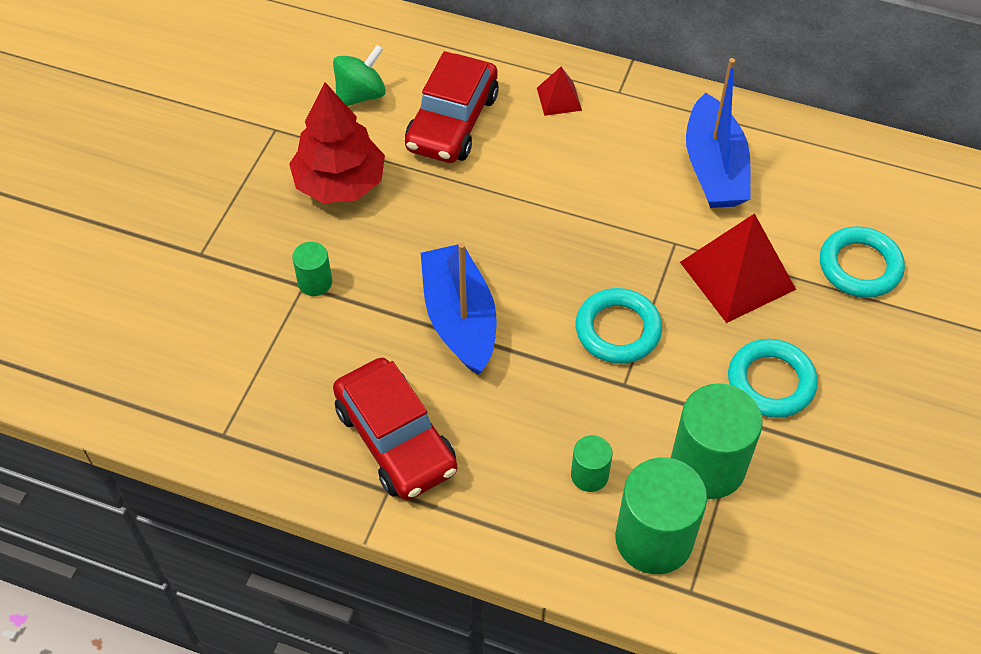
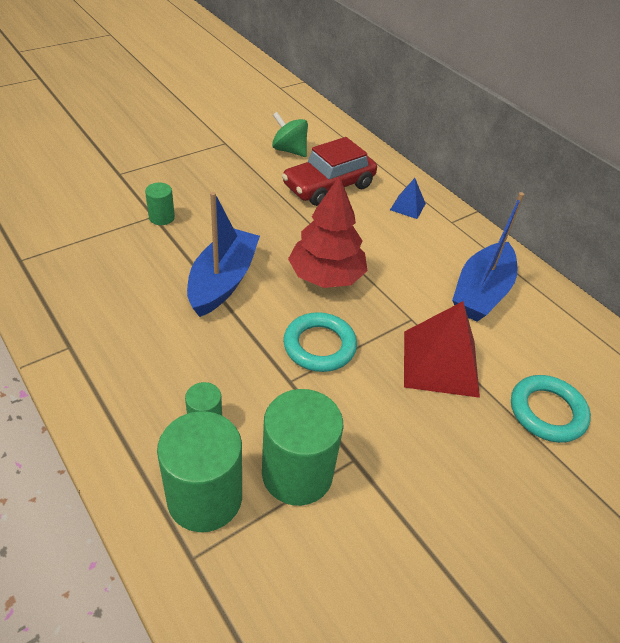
camera: 30 degrees right, 10 degrees down
red tree [289,82,385,203] -> red tree moved to [288,176,368,288]
green spinning top [333,45,386,106] -> green spinning top turned 135 degrees counterclockwise [272,112,308,157]
red car [333,358,457,500] -> none
red pyramid [537,66,582,116] -> blue pyramid [390,178,426,219]
turquoise ring [728,339,818,418] -> none

